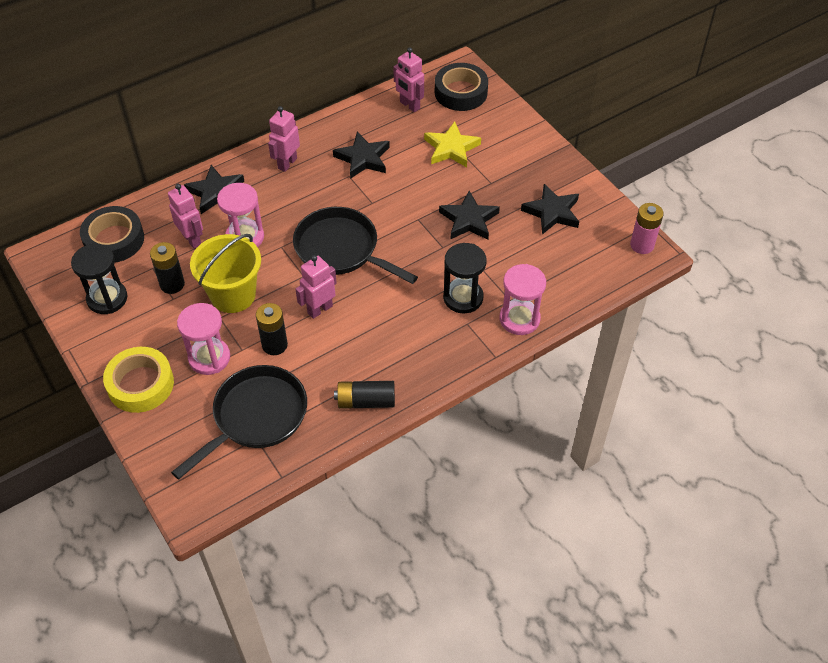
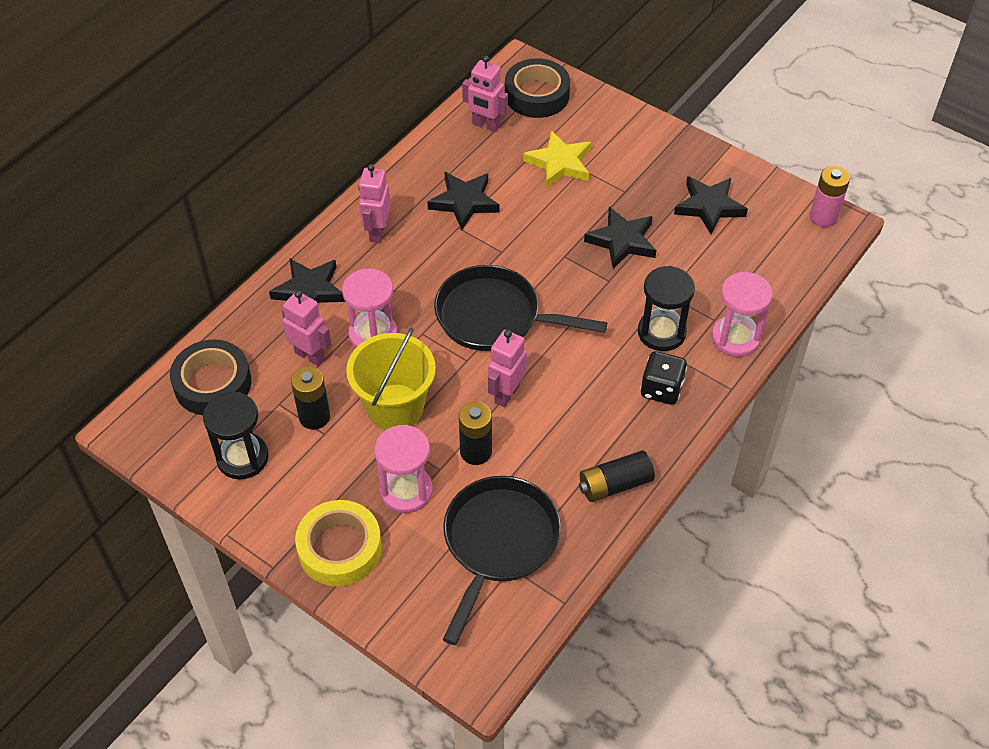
camera: 20 degrees left, 0 degrees up
none -> black dice [640,351,687,405]

